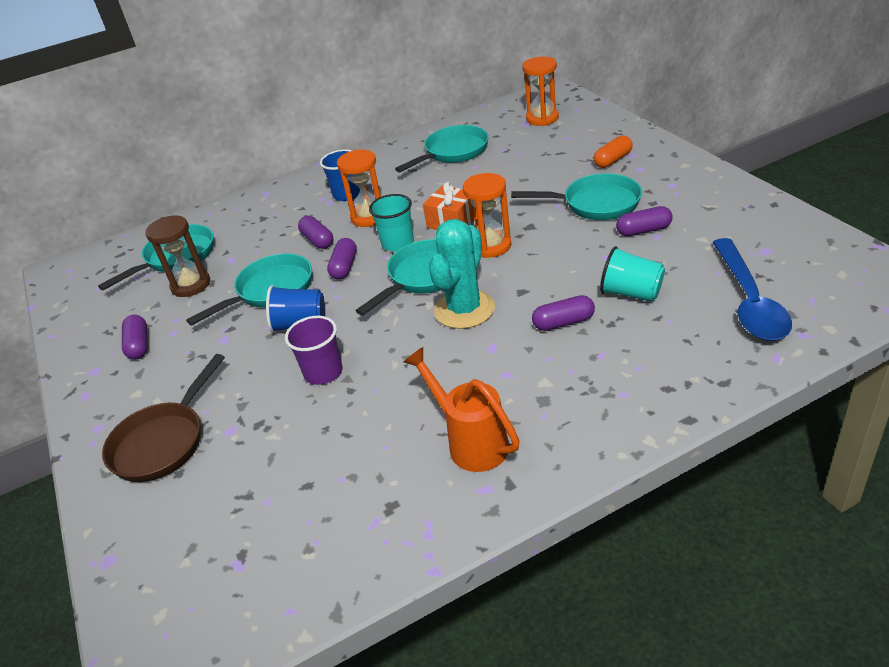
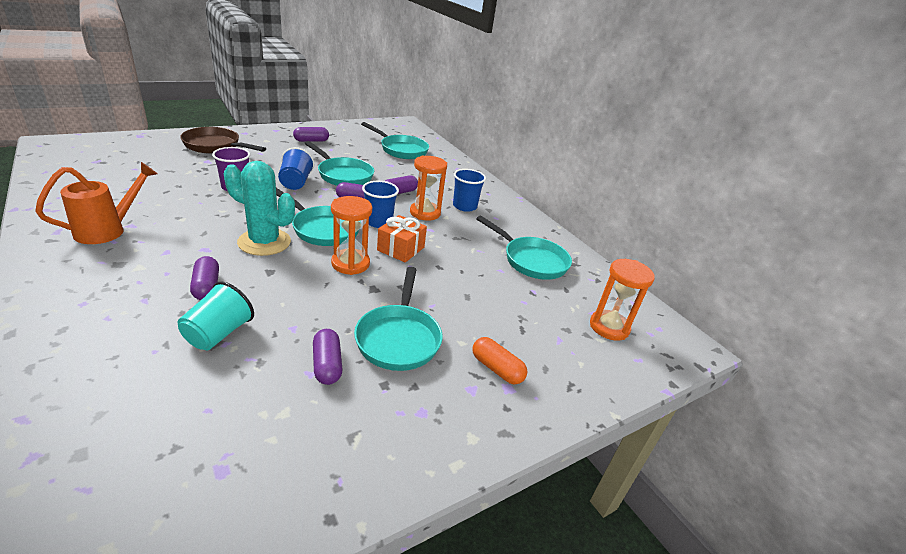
camera: 75 degrees right, 5 degrees down
brown hourglass [145,215,210,297] -> none
turquoise cup [369,194,414,252] -> blue cup [362,181,399,228]
blue spoon [712,238,792,341] -> none

